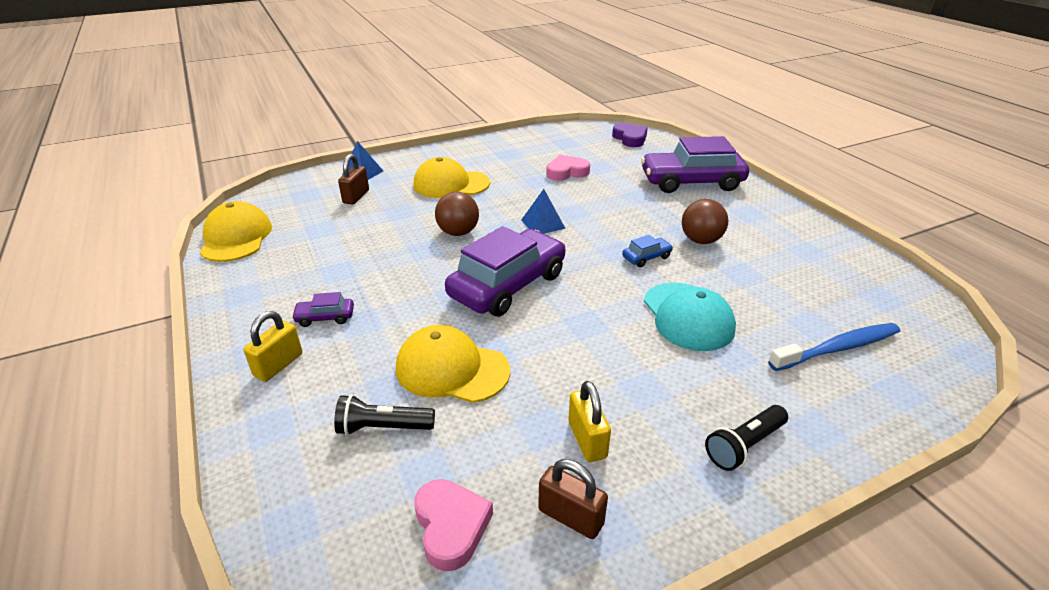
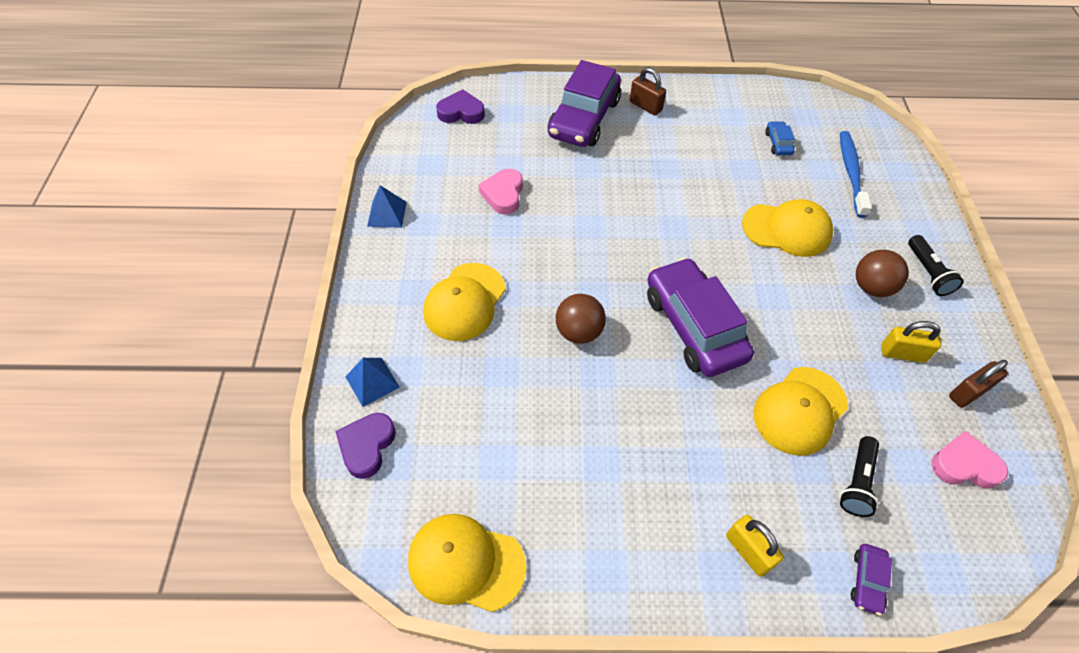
camera: 65 degrees left, 20 degrees up
purple car [292,292,354,327] -> purple car moved to [851,544,892,616]
brown padlock [338,154,369,205] -> brown padlock moved to [630,67,666,115]
blue pyramid [521,189,566,234] -> blue pyramid moved to [367,185,407,228]
blue car [622,235,673,267] -> blue car moved to [765,121,795,155]
turquoise cap [644,283,736,351] -> yellow cap [742,199,833,257]
brown ball [682,199,728,244] -> brown ball moved to [856,250,909,297]
none -> purple heart [335,413,396,479]

